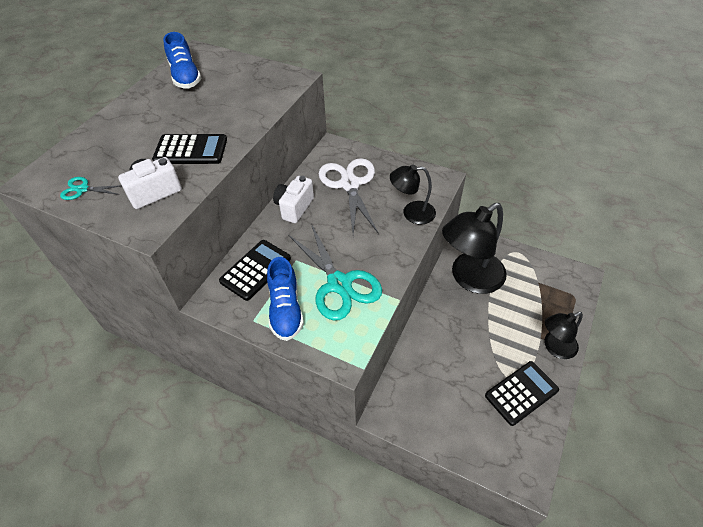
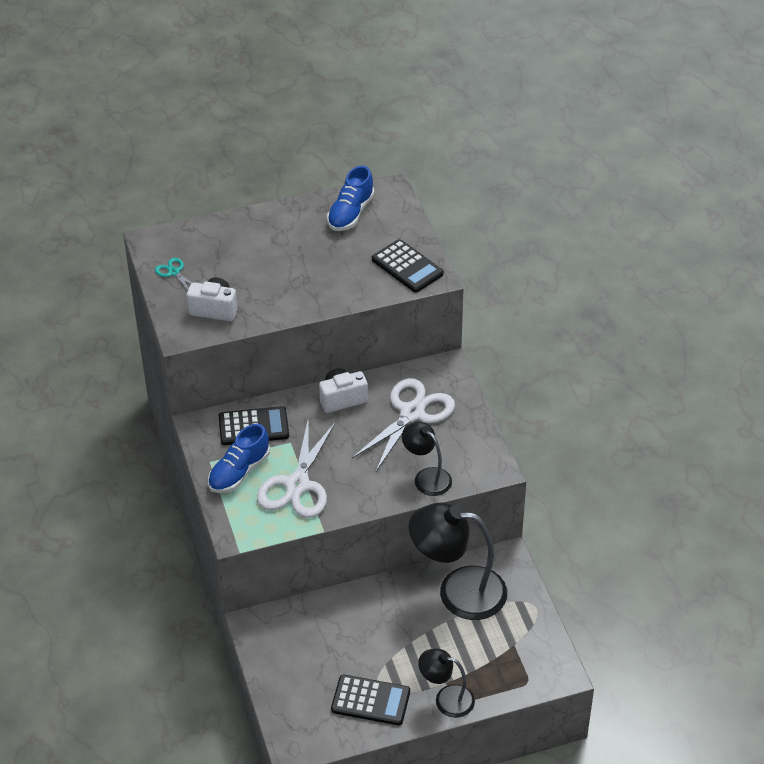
camera: 45 degrees right, 5 degrees down
black calculator [152,134,227,164] -> black calculator moved to [372,239,444,292]
turquoise scissors [288,224,382,321] -> white scissors [257,421,336,518]

